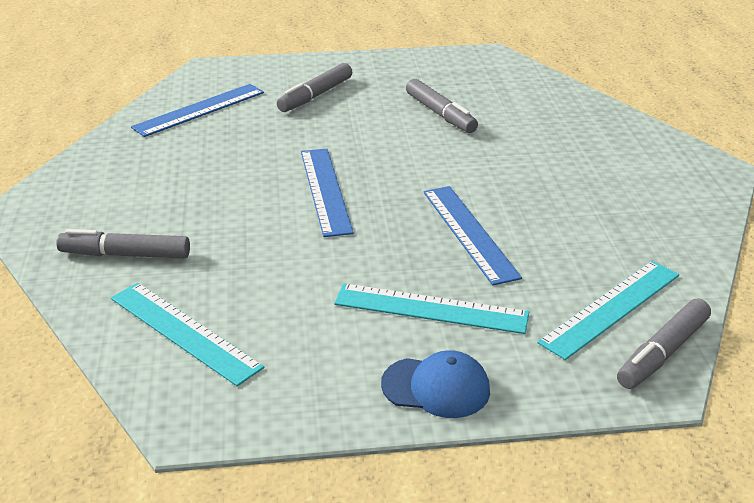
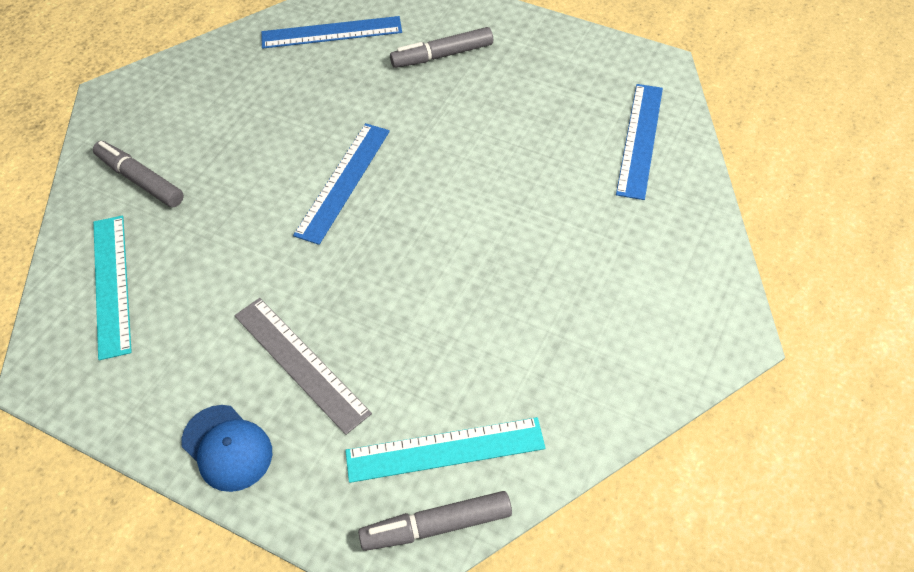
camera: 35 degrees right, 20 degrees up
turquoise ruler [334,283,529,334] -> grey ruler [234,298,372,435]
grey marker [406,79,478,133] -> none
blue ruler [424,186,522,286] -> blue ruler moved to [616,84,663,200]

